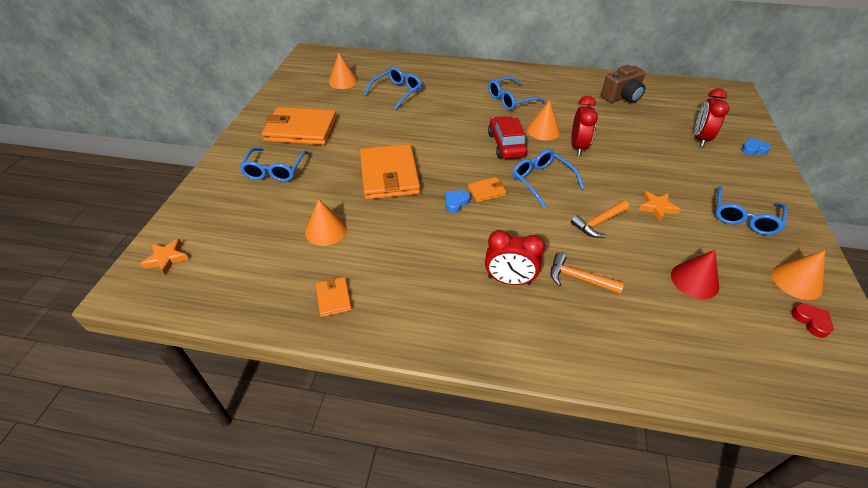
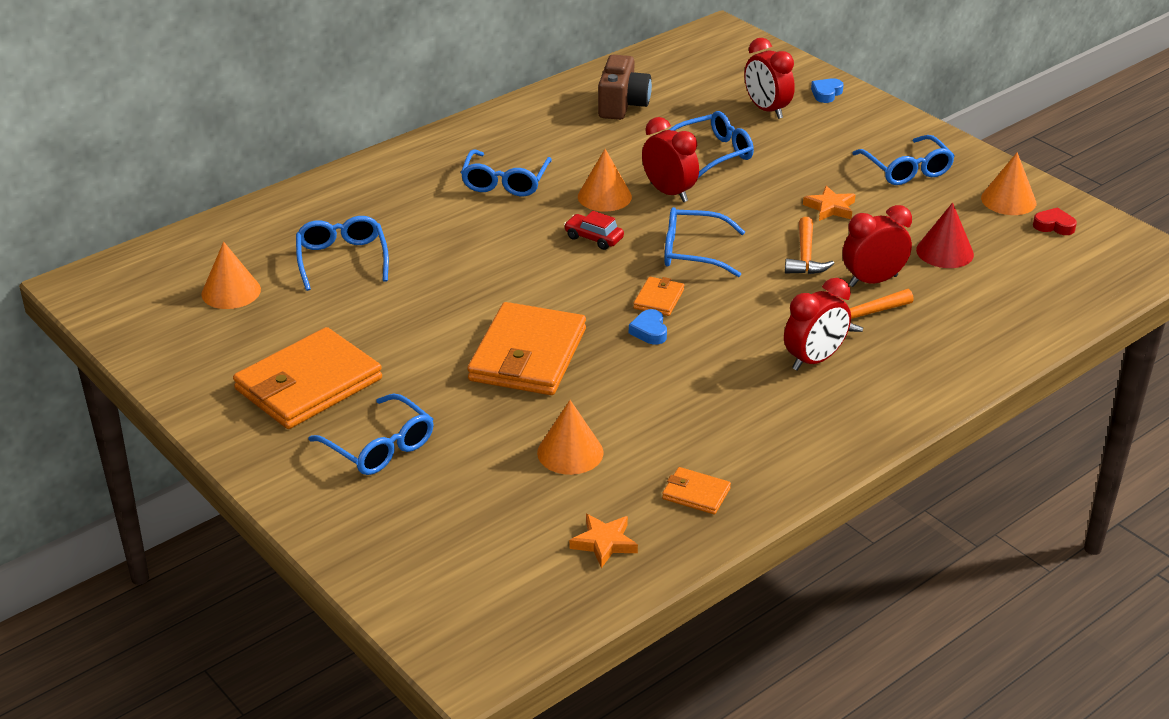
camera: 50 degrees left, 10 degrees down
orange star [140,239,189,275] -> orange star moved to [569,514,638,568]
orange wallet [360,144,420,200] -> orange wallet turned 75 degrees clockwise [467,302,586,395]
red car [488,116,528,159] -> red car [564,211,624,250], size x0.60
none -> blue glasses [669,111,754,178]
none -> red clock [843,205,912,287]

